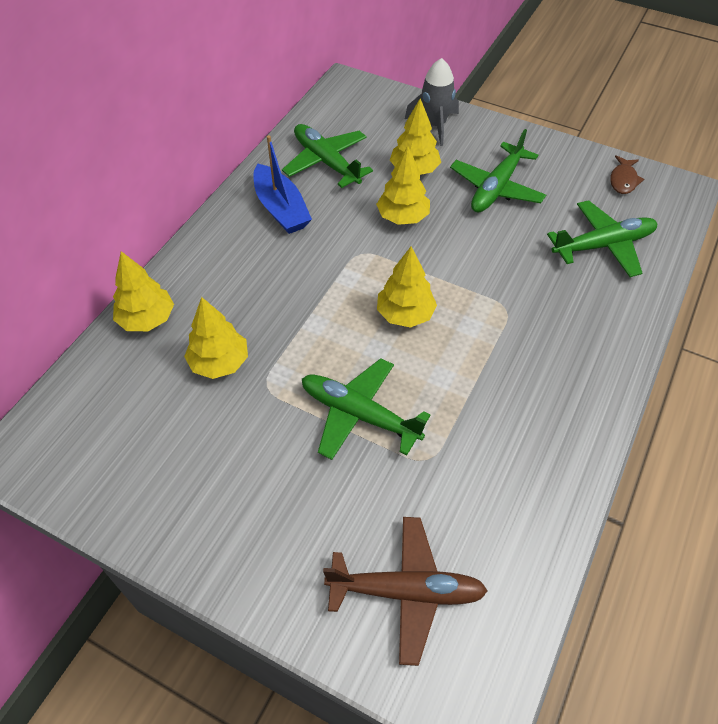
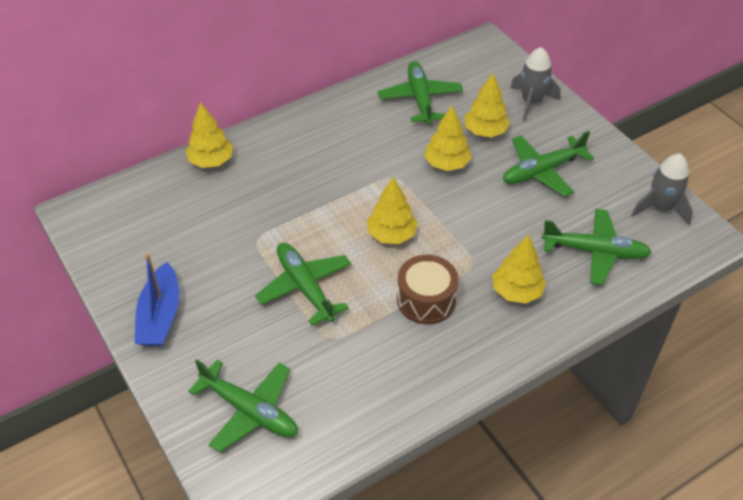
camera: 30 degrees right, 5 degrees down
yellow tree [184,297,248,379] -> yellow tree moved to [492,234,546,303]
blue boat [253,135,312,234] -> blue boat moved to [134,254,179,346]
brown plane [323,517,488,666] -> green plane [188,359,298,453]
brown fish [610,155,644,194] -> grey rocket [631,154,693,225]
none -> brown drum [397,255,459,325]

